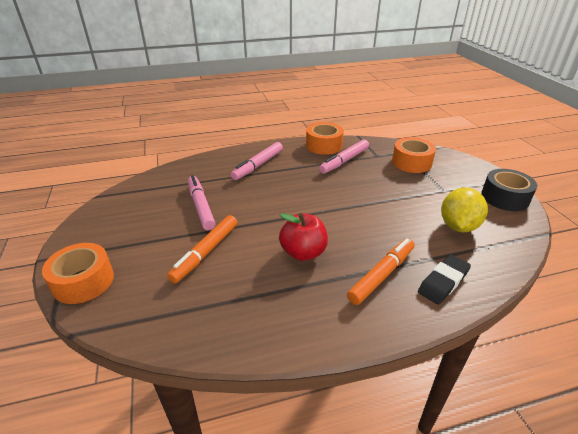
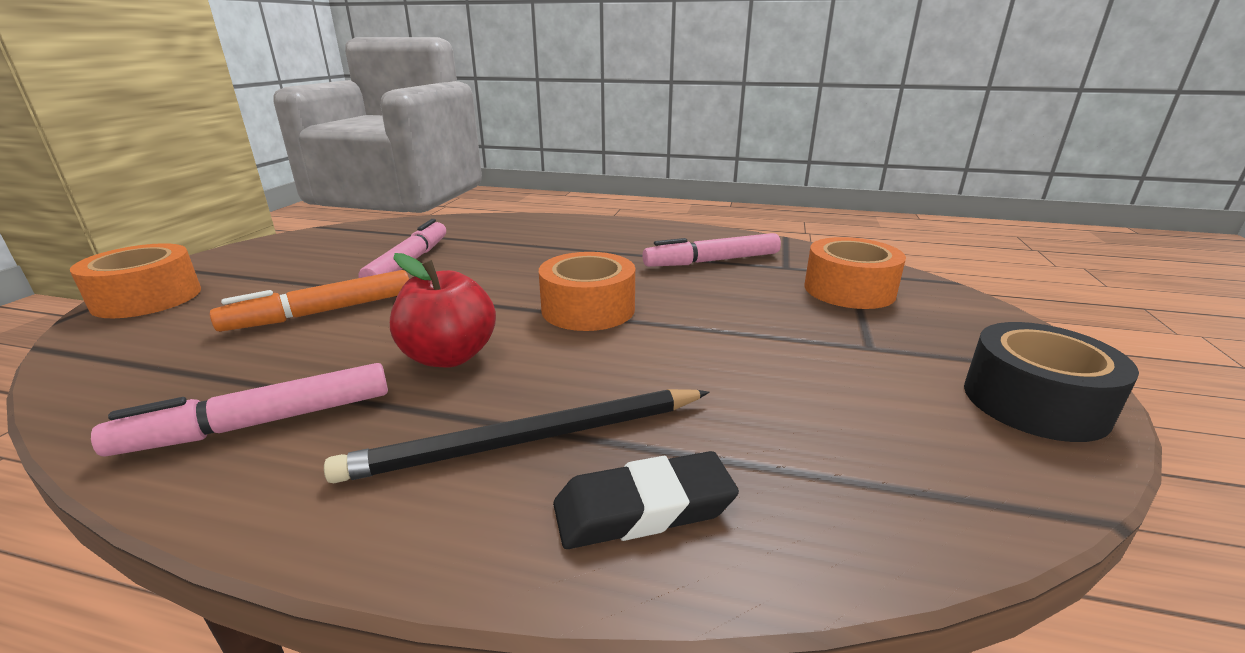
camera: 30 degrees right, 10 degrees down
pink marker [231,142,283,180] -> pink marker moved to [91,363,388,456]
orange tape [306,122,344,155] -> orange tape moved to [539,252,635,331]
orange marker [347,238,414,305] -> black pencil [324,389,710,483]
yellow lemon [441,187,488,232] -> none

